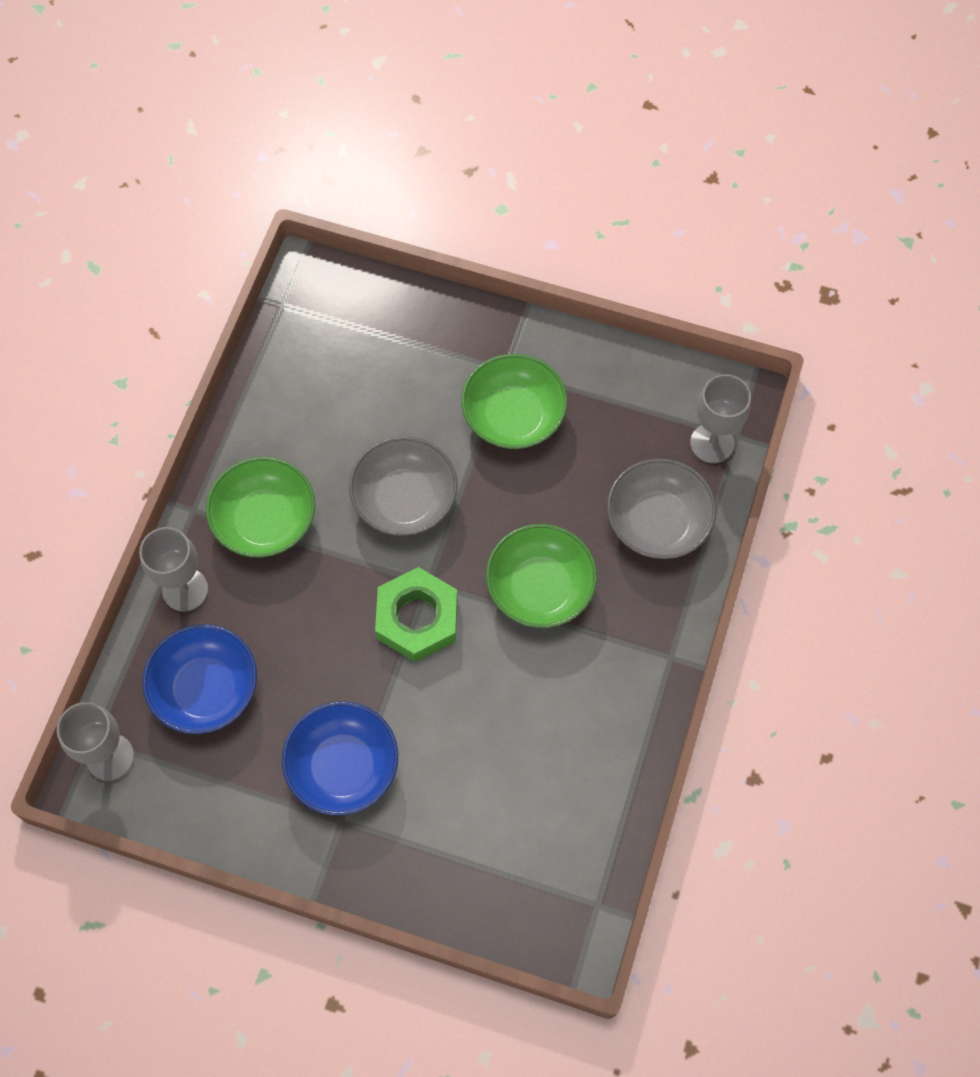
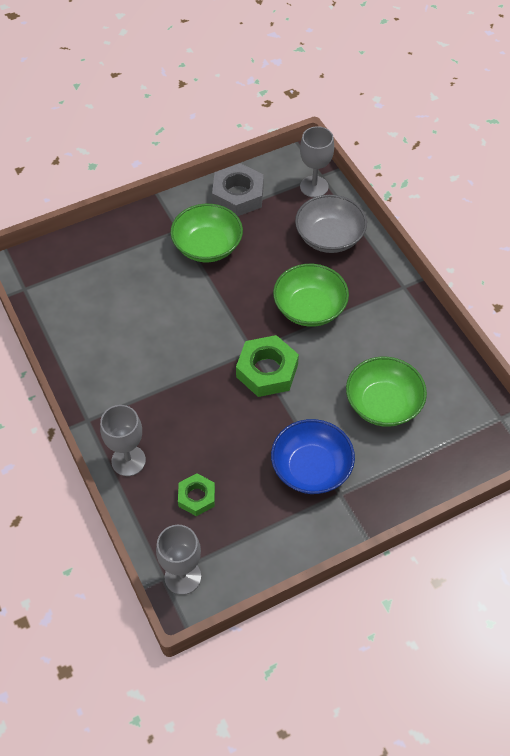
camera: 45 degrees left, 10 degrees down
blue bowl [142,624,257,734] -> green nut [178,473,215,516]
green bowl [206,457,315,557] -> green bowl moved to [346,357,427,427]
grey bowl [349,436,458,536] -> none
none -> grey nut [212,163,264,216]

